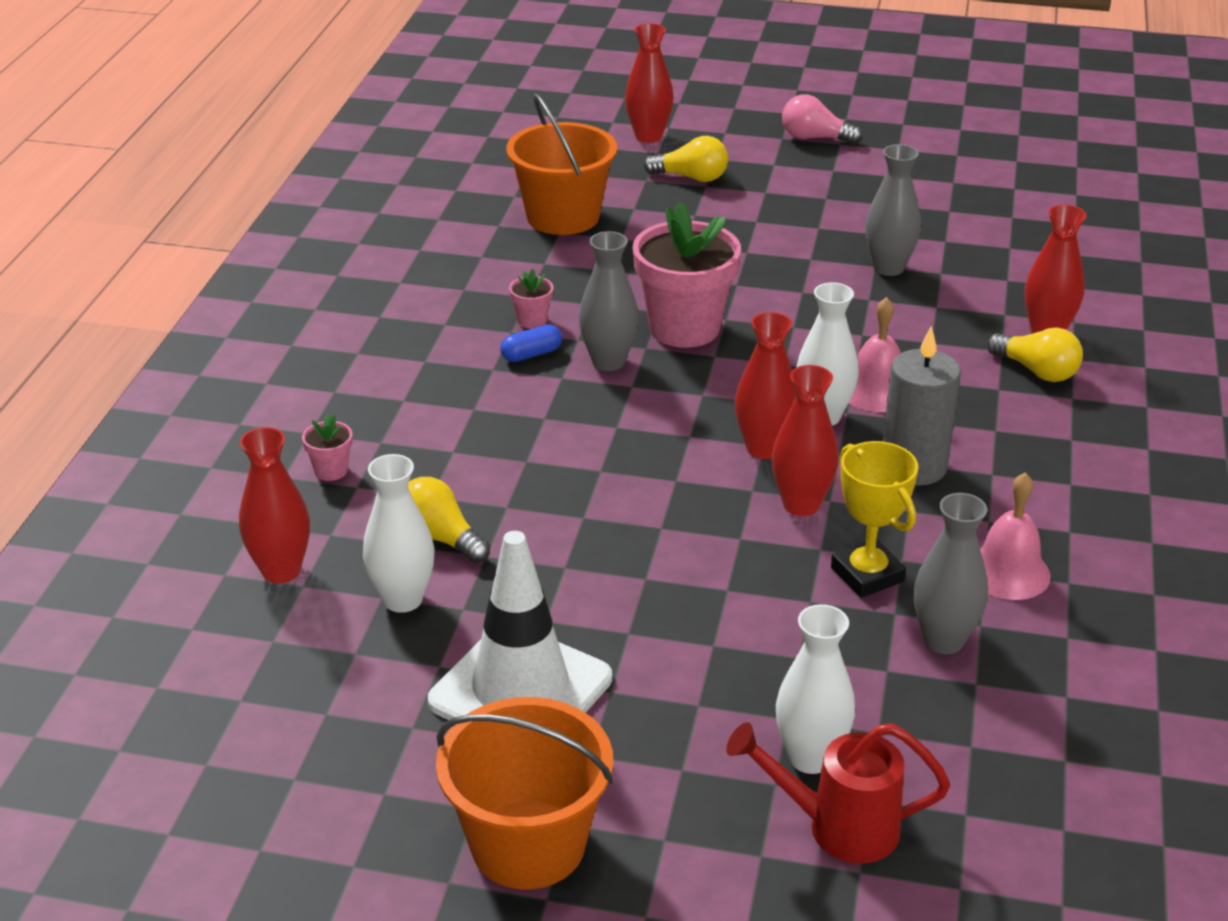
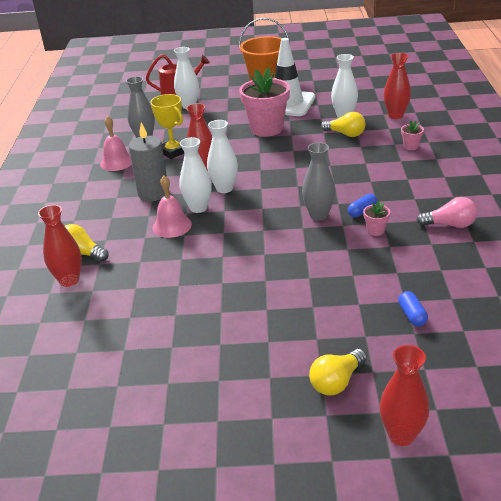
camera: 170 degrees right, 0 degrees up
orange bucket [506,94,617,235] -> blue capsule [398,291,428,326]
pink flower pot [633,202,741,348] -> pink flower pot moved to [239,67,290,137]
yellow light bulb [643,136,728,182] -> yellow light bulb turned 45 degrees counterclockwise [309,349,367,395]
red vase [735,312,796,459] -> white vase [207,120,238,193]
pink light bulb [782,94,863,145] -> pink light bulb moved to [416,197,477,228]
grey vase [865,144,921,276] -> none

